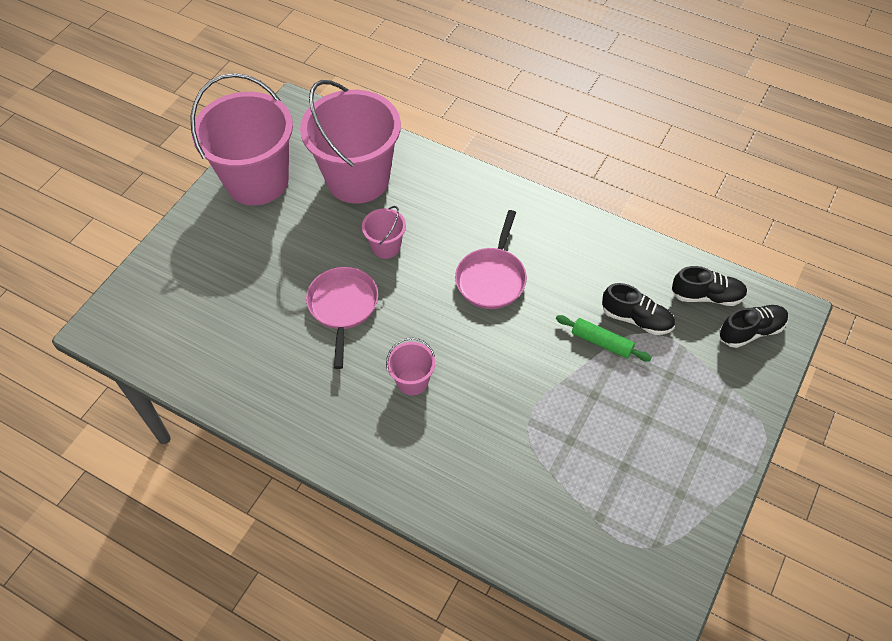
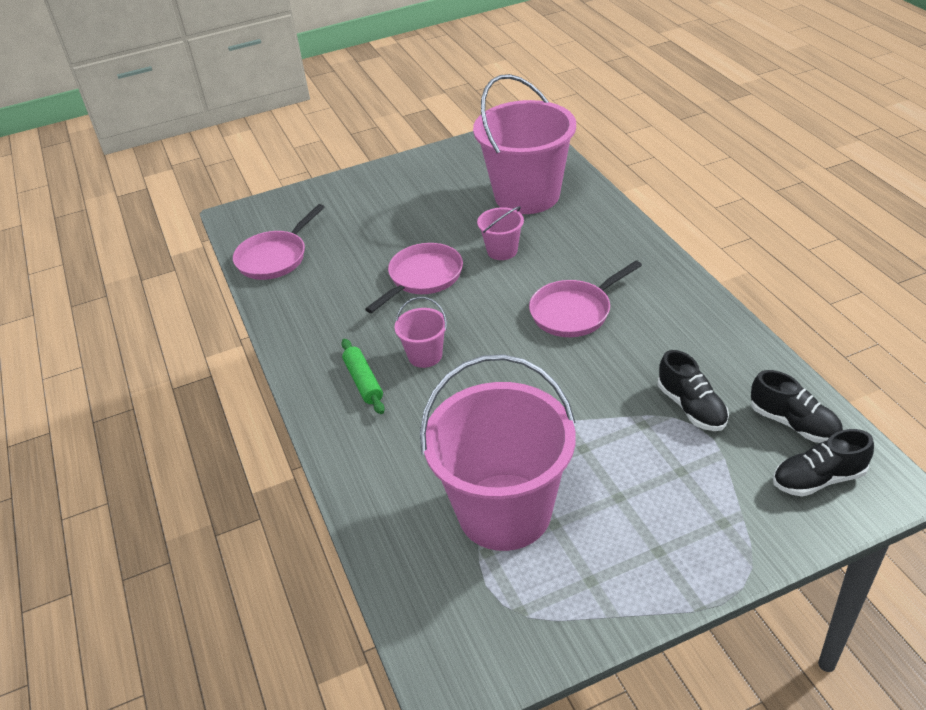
camera: 40 degrees right, 15 degrees down
pink bucket [190,73,293,205] -> pink bucket moved to [420,354,576,551]
green rolling pin [556,315,652,362] -> green rolling pin moved to [341,339,385,414]
black shoe [719,305,789,348] -> black shoe turned 150 degrees clockwise [773,429,874,497]
none -> pink pan [233,204,325,280]

